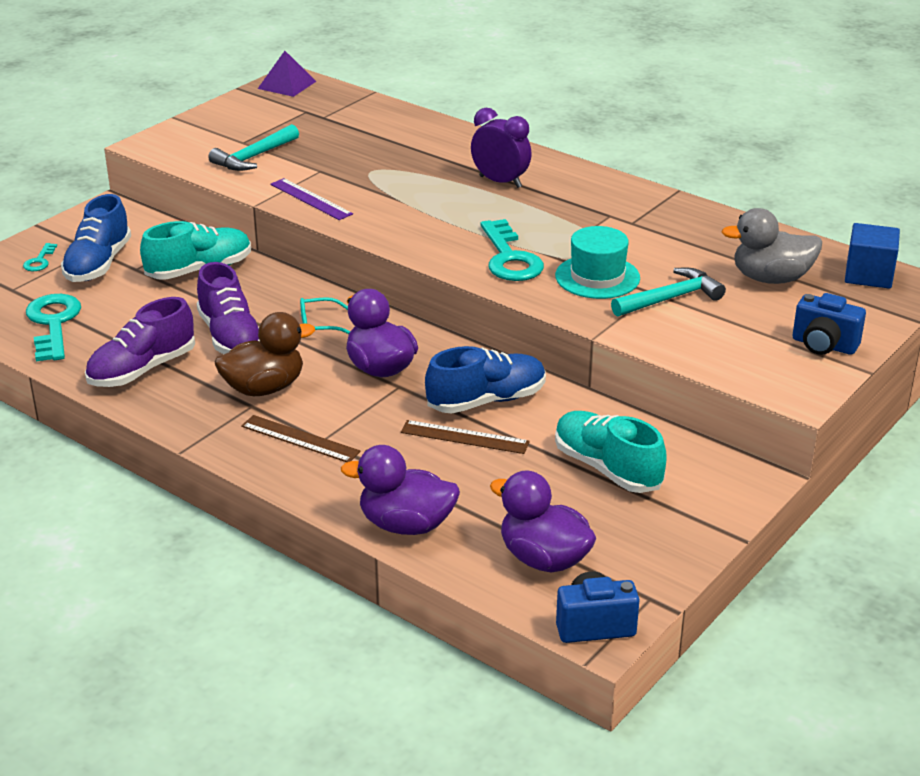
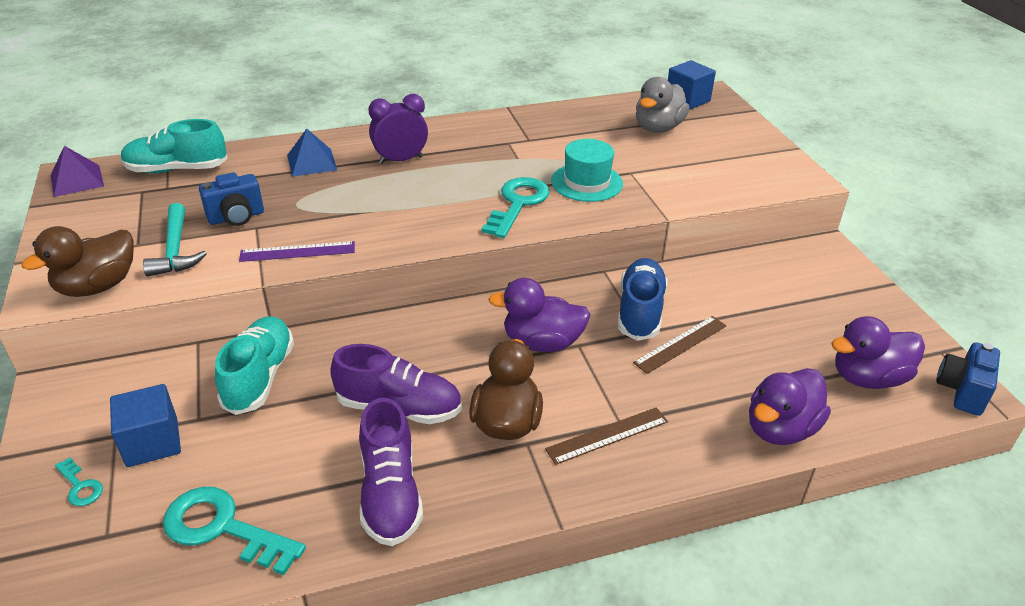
camera: 55 degrees left, 5 degrees up
blue shoe [61,194,131,282] -> blue cube [110,384,181,467]
turquoise glasses [300,297,350,334] -> none
turquoise key [480,219,544,281] -> turquoise key turned 90 degrees counterclockwise [482,177,550,238]
turquoise shoe [555,411,667,493] -> turquoise shoe moved to [121,119,228,173]
turquoise hammer [611,268,726,317] -> none
blue camera [793,293,866,355] -> blue camera moved to [199,172,264,226]
none -> brown duck [21,226,134,297]
none -> blue pyramid [287,128,337,177]

